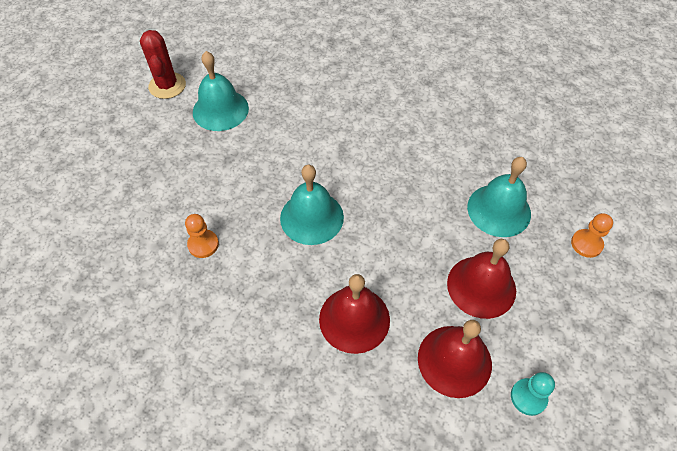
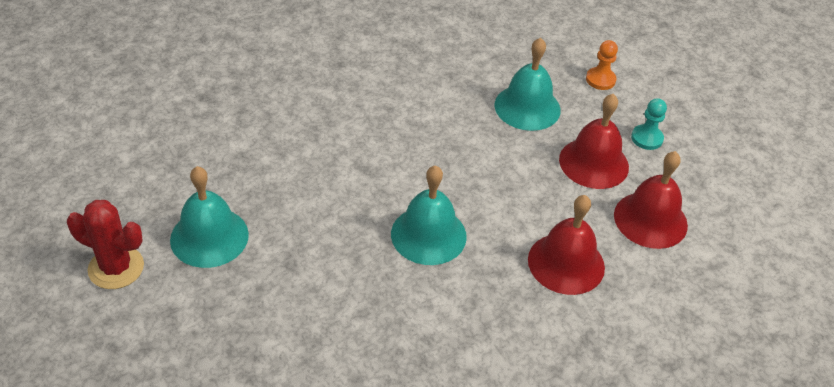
camera: 60 degrees left, 10 degrees down
orange pawn [185,214,219,258] -> none
turquoise pawn [511,372,555,416] -> turquoise pawn moved to [631,98,667,150]

